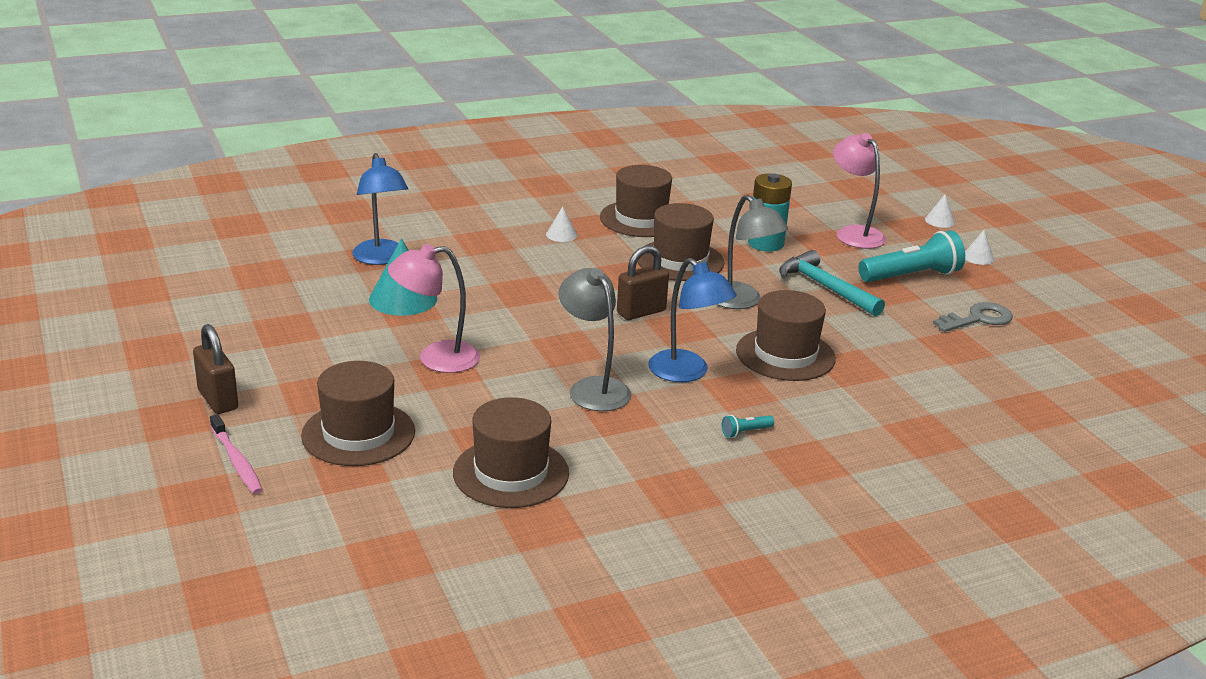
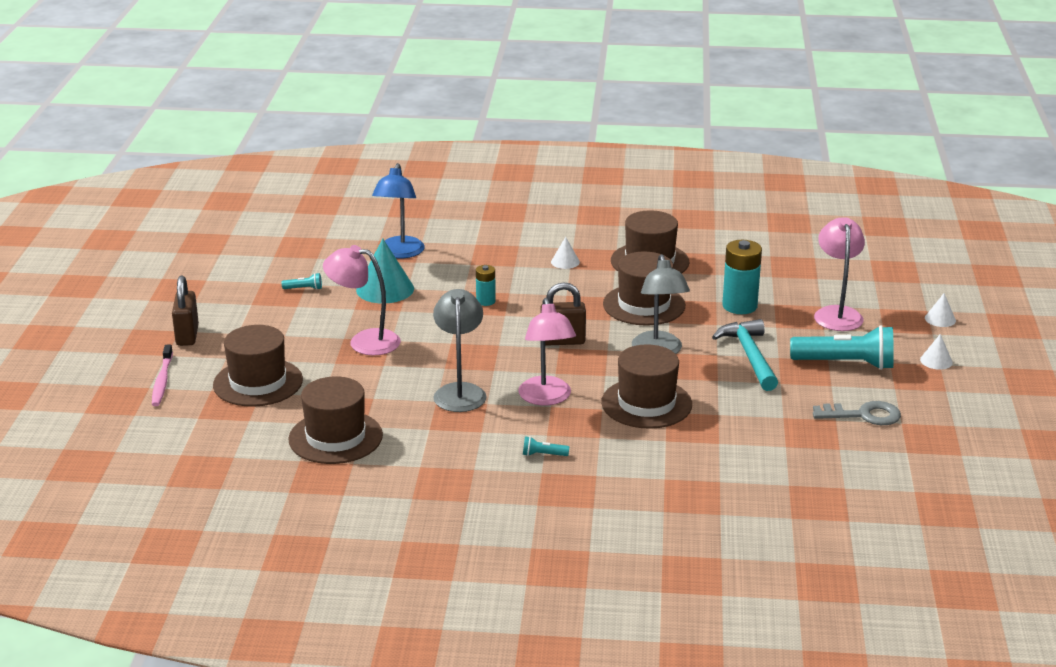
camera: 30 degrees right, 0 degrees up
blue lamp [648,258,737,382] -> pink lamp [518,298,576,406]
none -> turquoise flashlight [282,273,322,290]
none -> turquoise battery [476,265,496,306]

